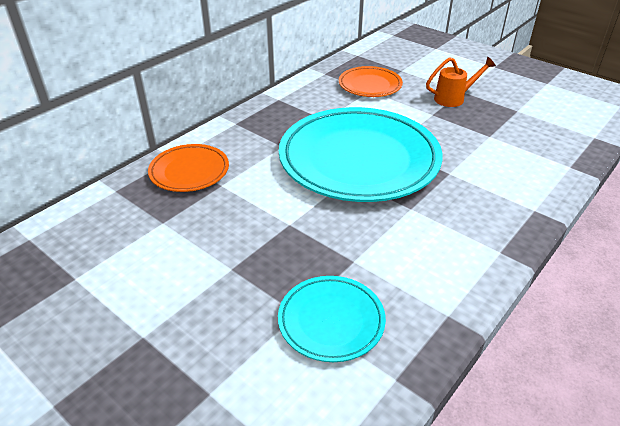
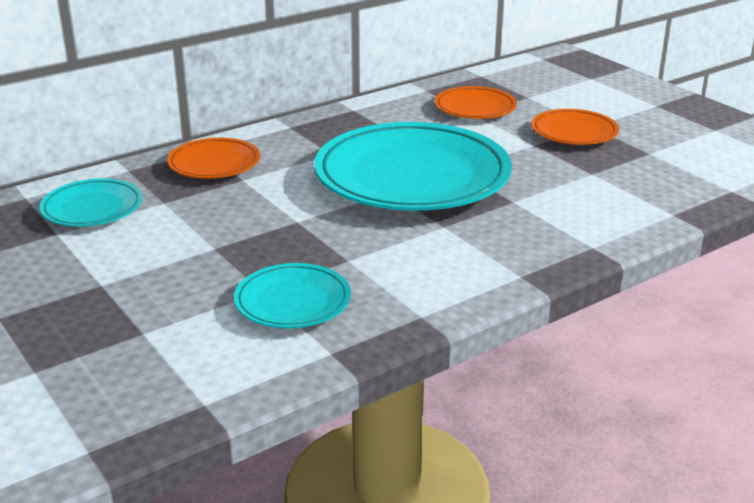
camera: 15 degrees right, 10 degrees down
orange watering can [426,57,496,107] -> orange plate [531,109,619,145]
none -> turquoise plate [39,178,143,227]

